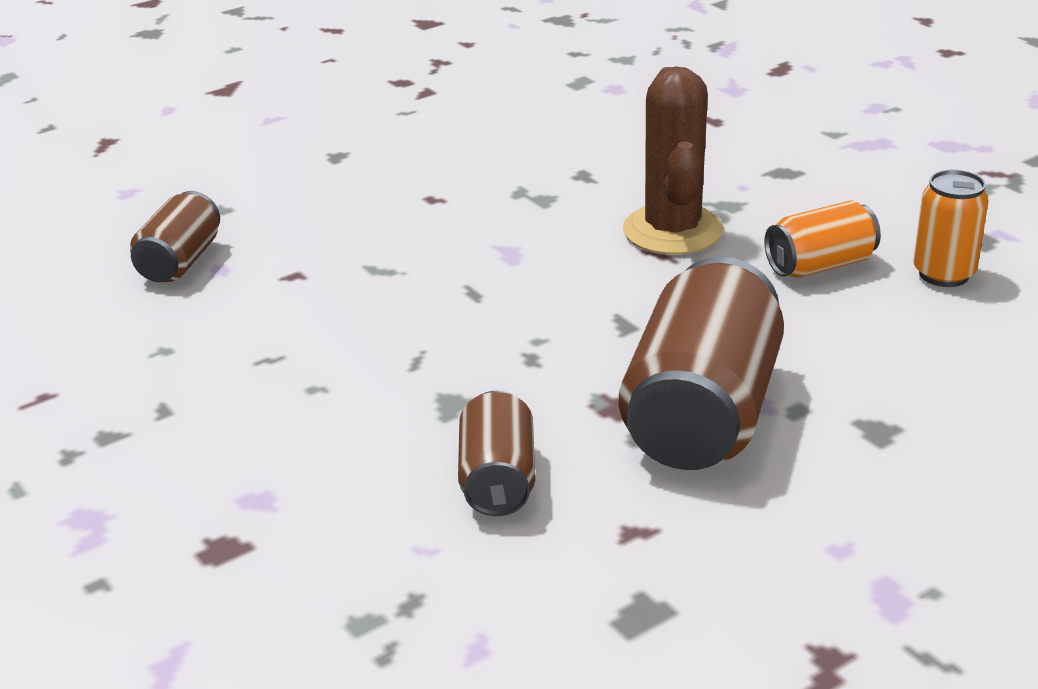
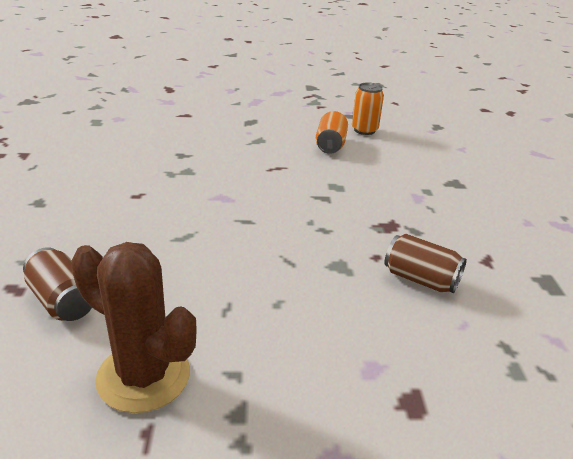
camera: 60 degrees left, 0 degrees up
brown can [619,257,784,470] -> none
brown cactus [623,67,723,255] -> brown cactus moved to [71,242,197,413]

